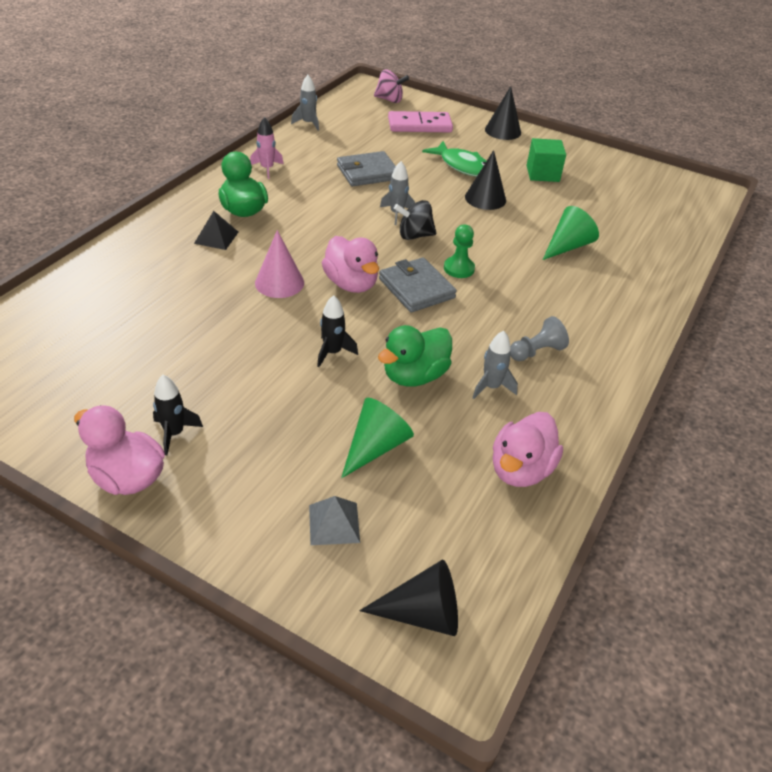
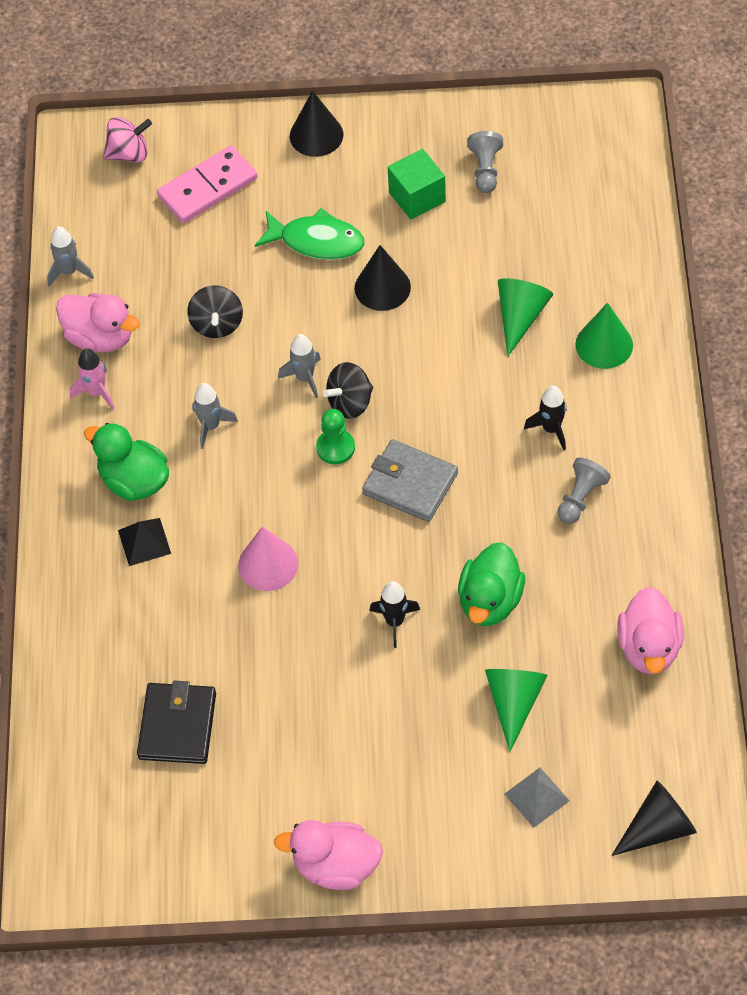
camera: 25 degrees left, 15 degrees up
black rocket [153,375,203,455] -> black rocket moved to [524,385,567,450]
pink duck [322,236,379,293] -> pink duck moved to [56,293,140,352]
grey wallet [337,151,396,186] -> black spinning top [187,286,243,338]
green pawn [444,224,475,278] -> green pawn moved to [316,409,355,464]
grey rocket [473,331,518,399] -> grey rocket moved to [192,383,238,449]
none -> black wallet [137,681,216,764]
none -> grey pawn [467,131,503,193]
none -> green cone [575,303,633,369]

